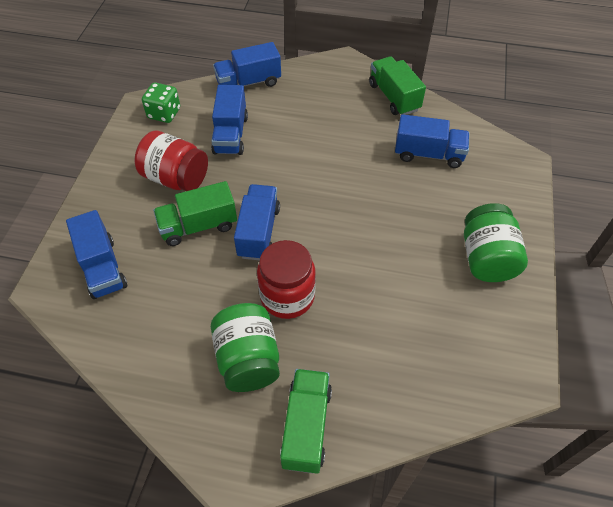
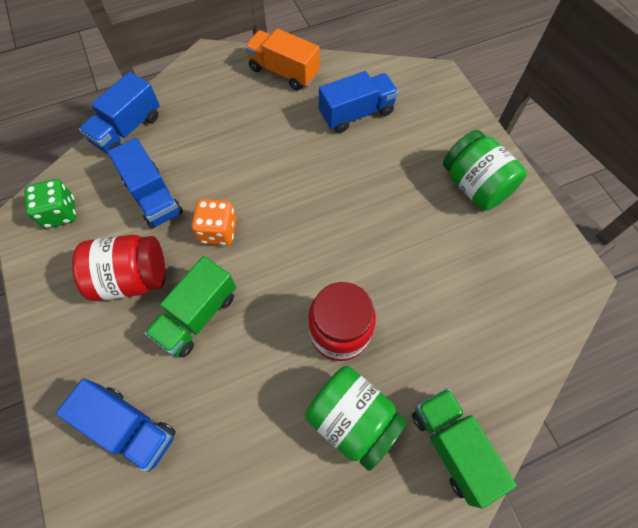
camera: 35 degrees left, 10 degrees up
blue truck [234,184,280,260] -> none
green truck [369,56,426,115] -> orange truck [245,28,320,90]
none -> orange dice [192,199,236,246]

